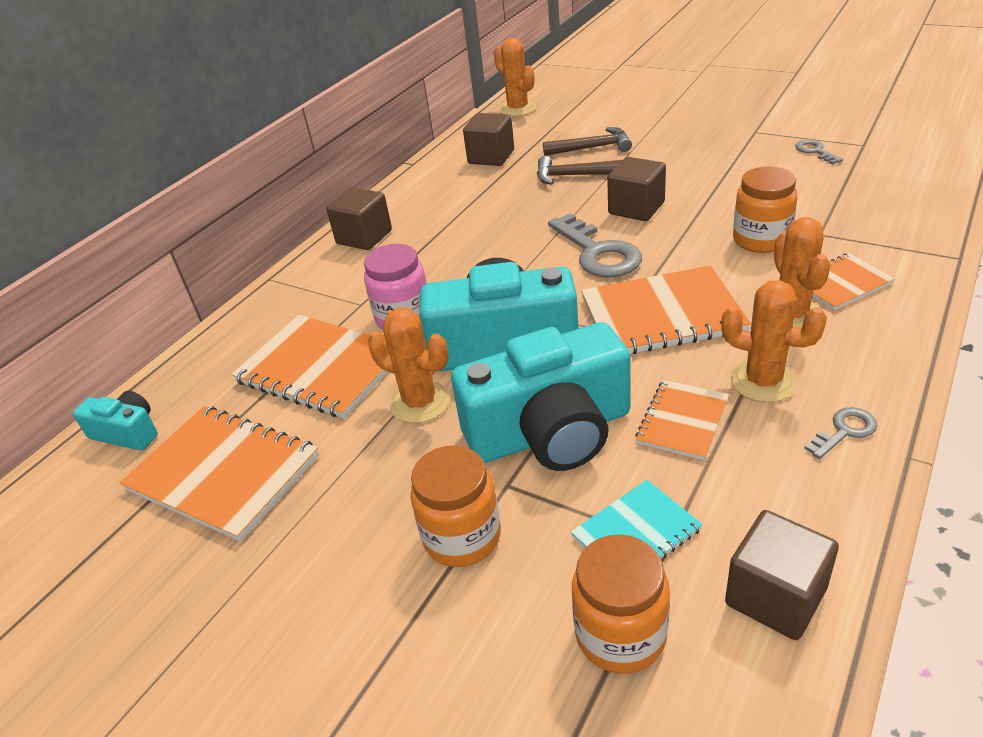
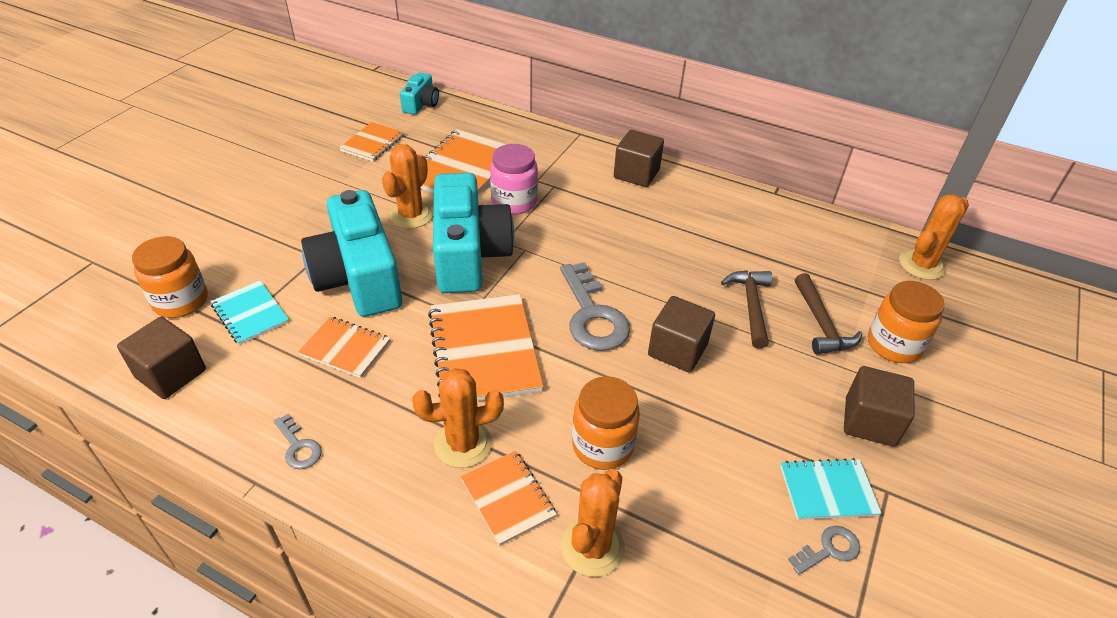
camera: 80 degrees right, 5 degrees up
orange notebook [119,406,319,542] -> orange notebook [339,122,405,162], size x0.57
orange jar [410,445,501,567] -> orange jar moved to [868,281,945,363]
brown cube [463,113,514,166] -> brown cube moved to [844,366,914,447]
grey key [548,213,642,278] -> grey key turned 75 degrees counterclockwise [560,262,630,351]
orange cactus [721,280,827,403] -> orange cactus moved to [561,469,625,577]
none -> turquoise notebook [780,458,882,520]

